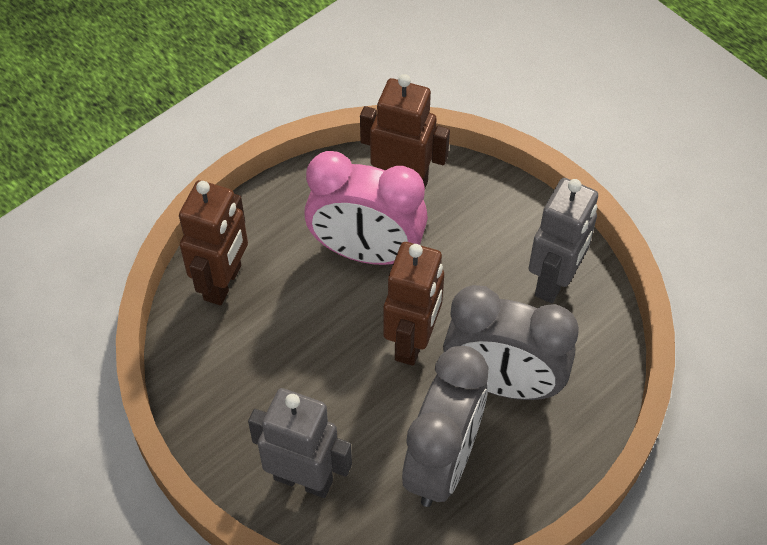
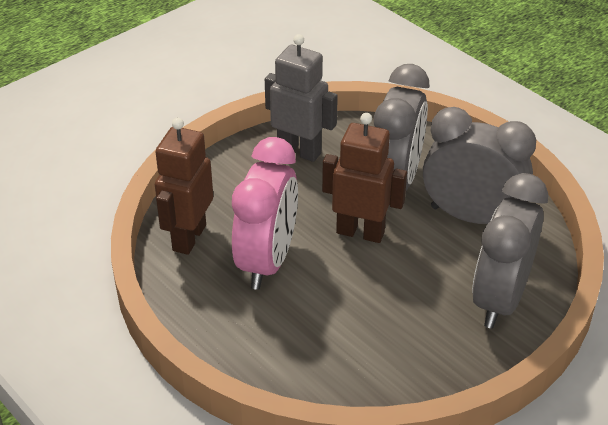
camera: 90 degrees left, 15 degrees down
brown robot [179,180,248,305] -> none
grey robot [248,388,352,498] -> grey clock [472,173,548,329]

